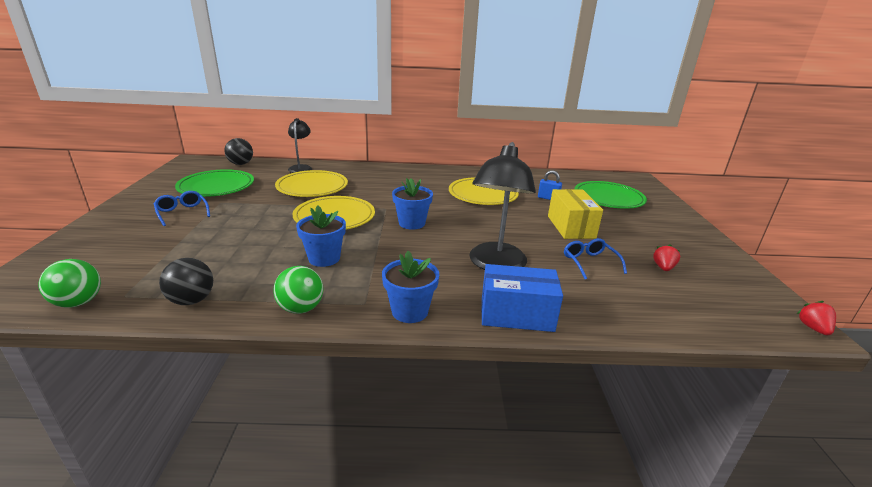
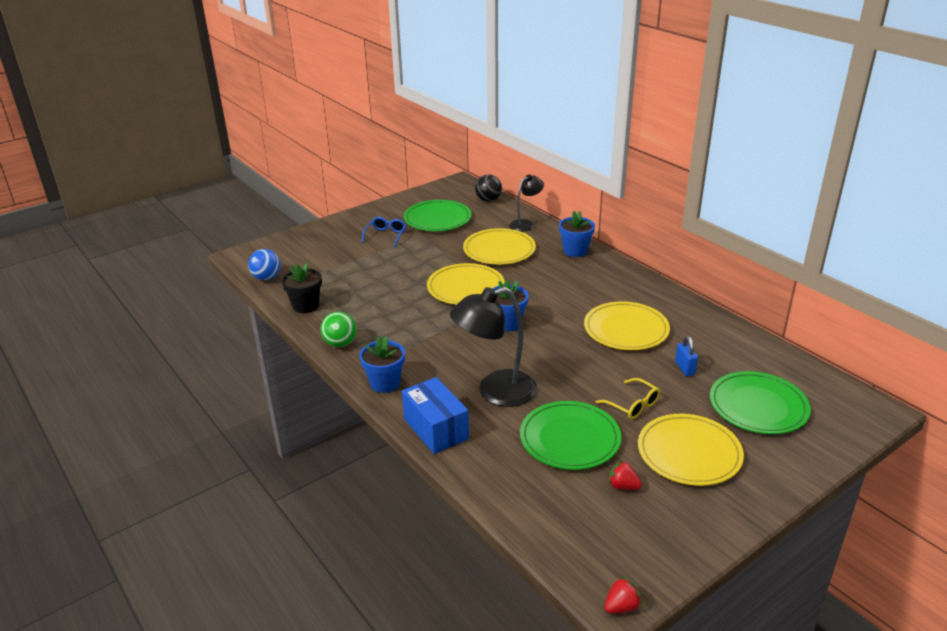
camera: 55 degrees right, 5 degrees up
green ball [38,259,101,307] -> blue ball [248,249,281,280]
black ball [159,258,213,305] -> black flower pot [281,263,322,313]
blue flower pot [296,205,346,267] -> blue flower pot moved to [559,211,595,257]
yellow box [548,189,603,239] -> yellow glasses [596,378,660,419]
blue glasses [564,238,627,279] -> green plate [520,401,621,470]
red strawberry [653,244,680,271] -> red strawberry turned 135 degrees counterclockwise [609,461,642,490]
none -> yellow plate [638,414,744,486]

